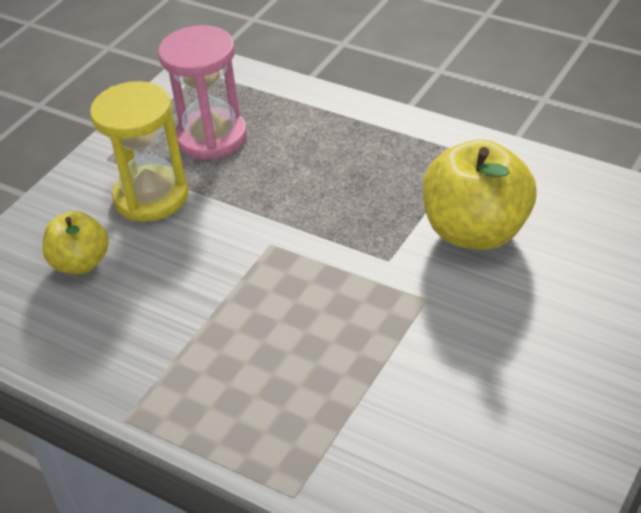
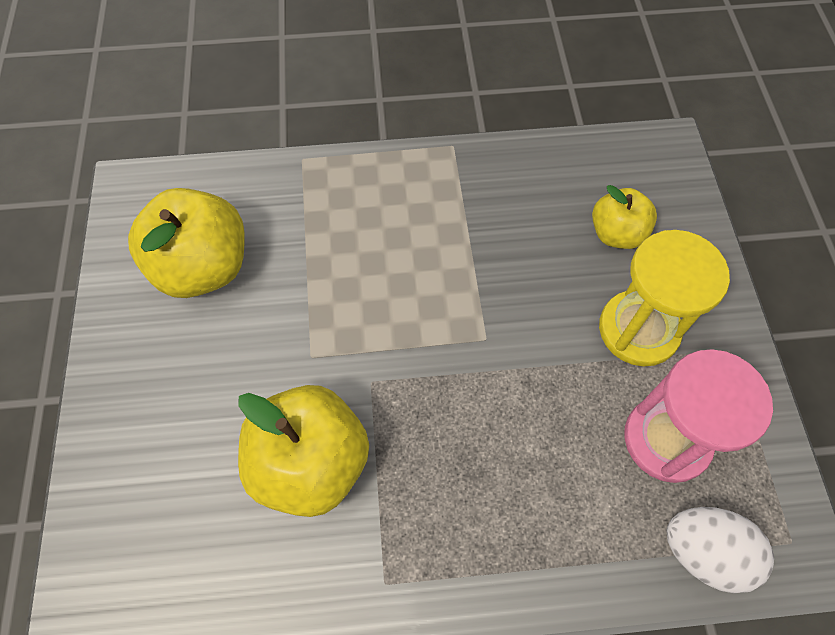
camera: 140 degrees right, 20 degrees up
none -> yellow apple [128,188,245,298]
none -> white egg [667,507,774,593]

